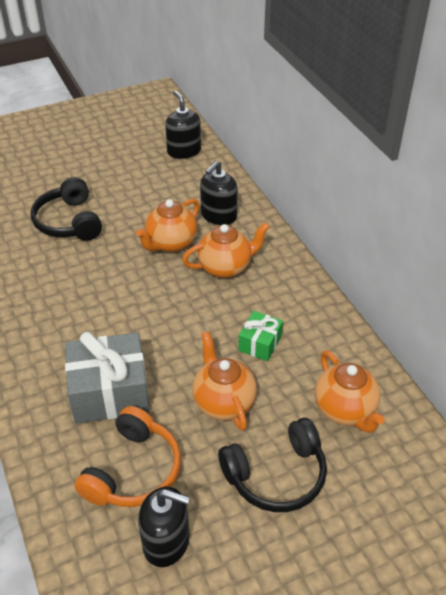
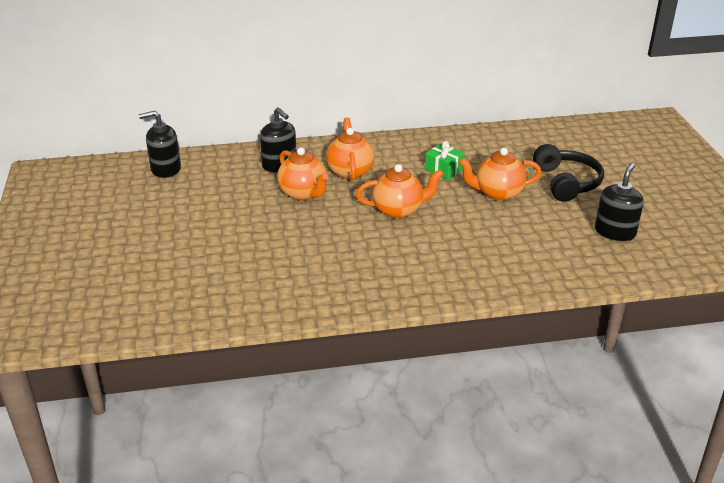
camera: 75 degrees left, 10 degrees down
black headphones [31,177,102,241] -> none
grey gift [65,332,150,424] -> none
orange headphones [74,406,181,507] -> none
orange teapot [315,350,385,433] -> orange teapot moved to [356,164,443,219]

